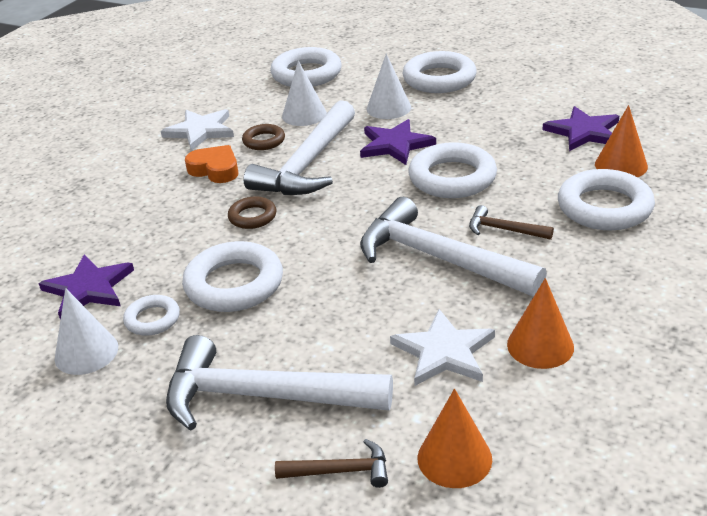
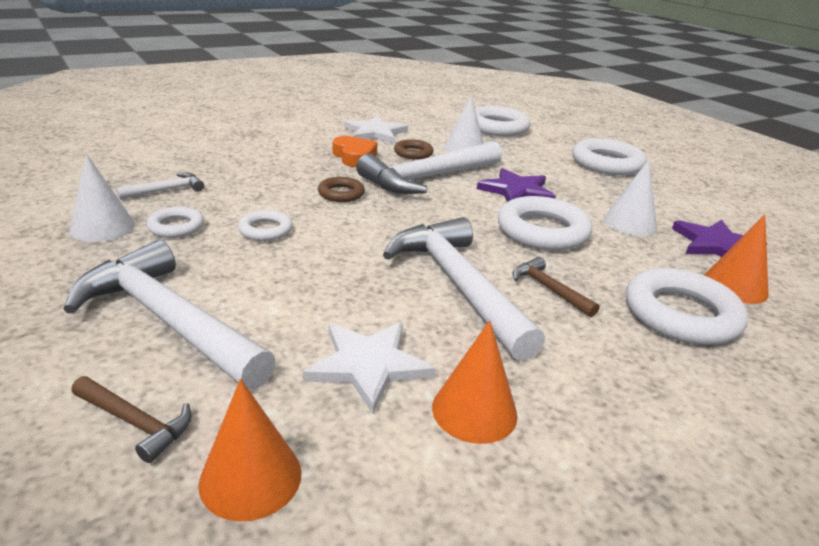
camera: 25 degrees right, 5 degrees down
purple star [38,255,134,320] -> white hammer [116,172,204,200]
white ring [182,241,283,312] -> white ring [238,210,293,241], size x0.54
white cone [367,54,411,119] -> white cone moved to [604,159,657,236]

